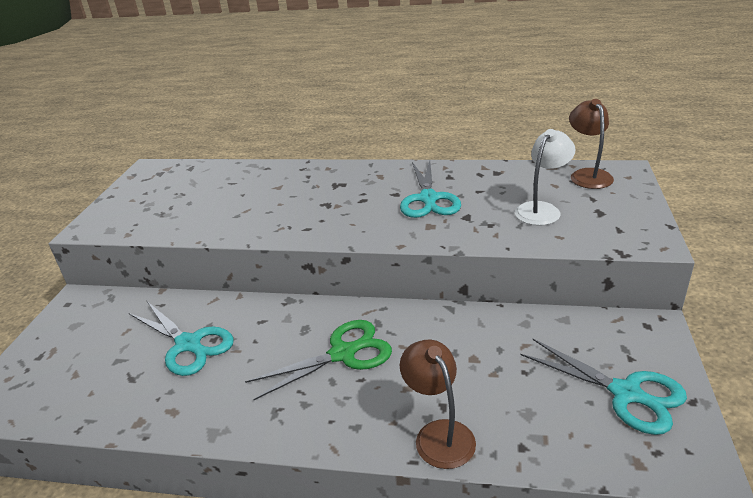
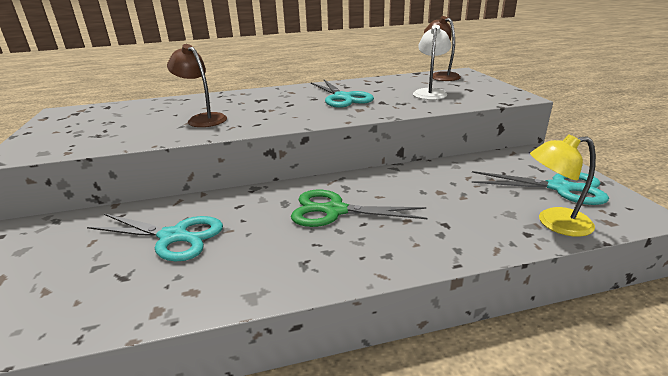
camera: 25 degrees left, 5 degrees down
green scissors [245,320,392,401] -> green scissors turned 120 degrees counterclockwise [291,190,427,227]
brown lamp [400,340,476,469] -> brown lamp moved to [167,44,227,127]
none -> yellow lamp [530,134,596,237]

